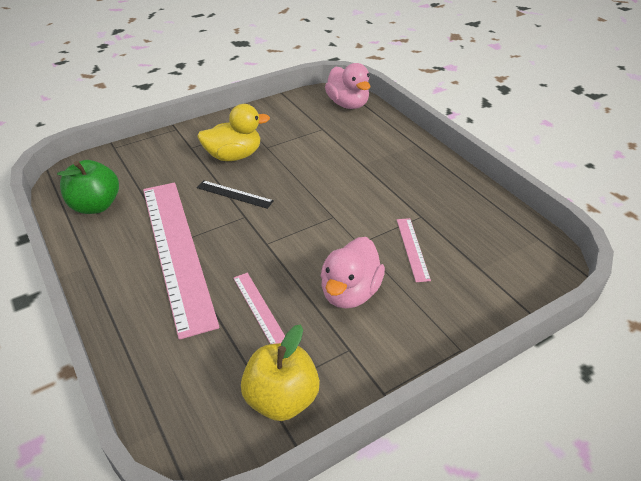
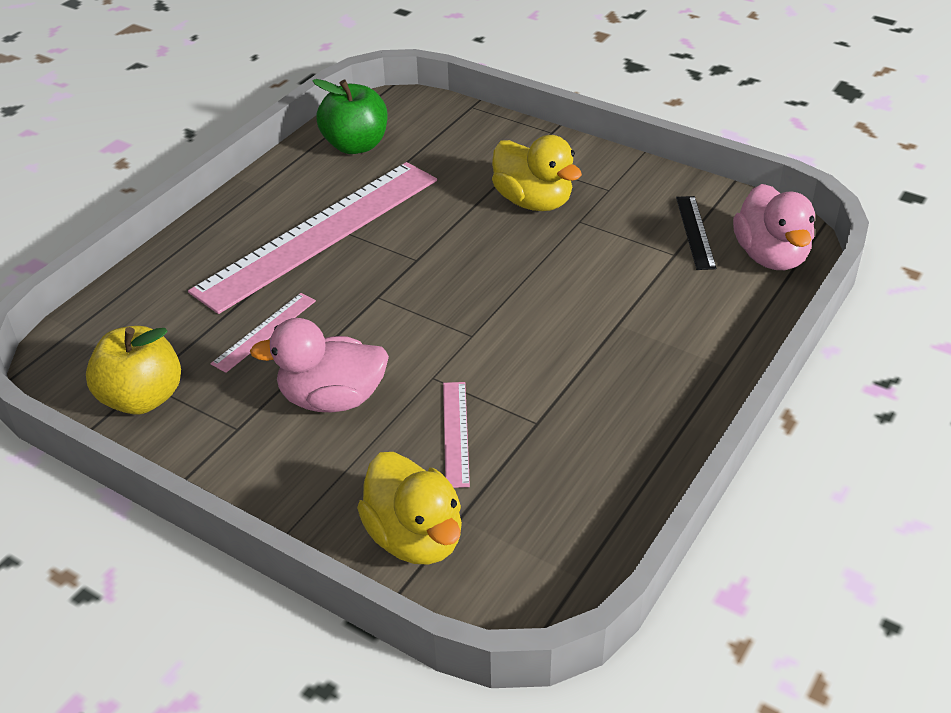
camera: 65 degrees right, 0 degrees up
black ruler [197,180,274,209] -> black ruler moved to [676,196,717,270]
pink duck [325,63,370,109] -> pink duck turned 45 degrees counterclockwise [733,184,815,270]
pink ruler [397,218,431,282] -> pink ruler turned 60 degrees counterclockwise [443,382,470,488]
none -> yellow duck [357,452,462,565]

